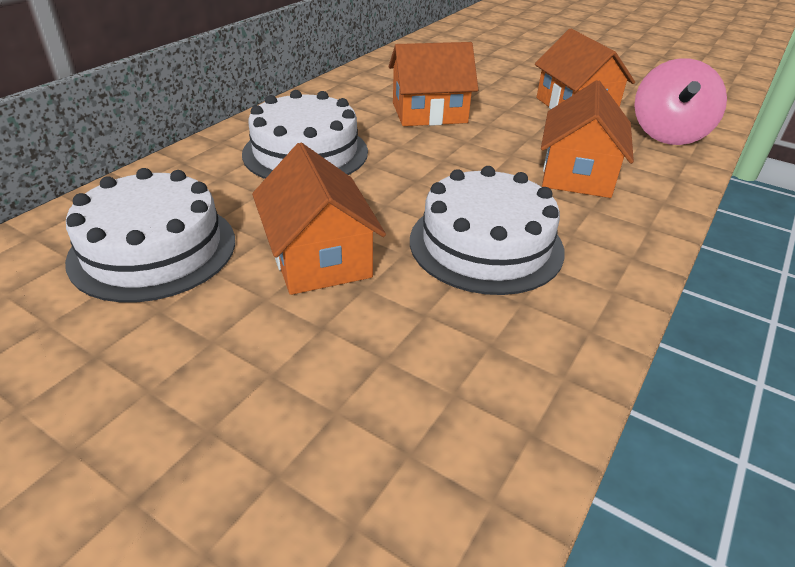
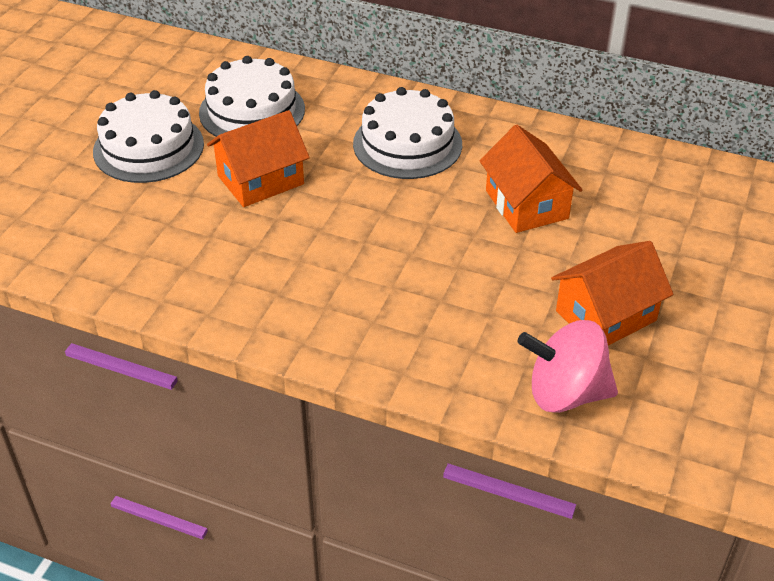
camera: 80 degrees right, 5 degrees up
white cake [410,166,565,295] -> white cake moved to [93,90,204,183]
orange house [541,80,634,198] -> none

